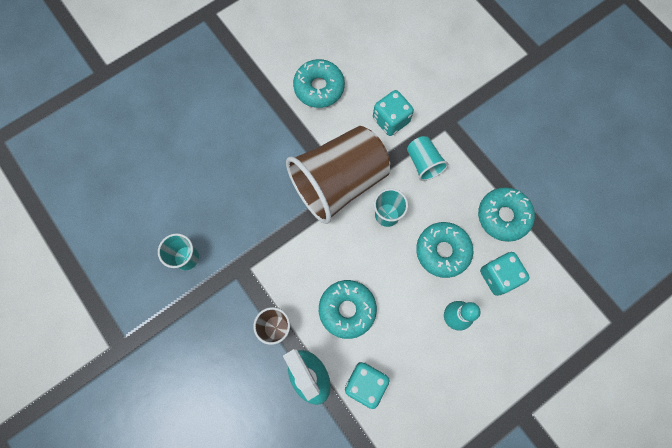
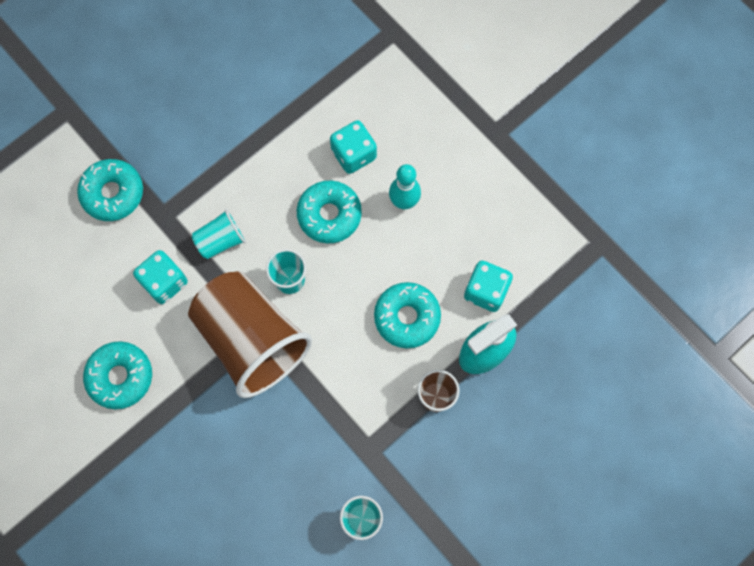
camera: 95 degrees left, 0 degrees up
turquoise donut [478,187,535,242] -> turquoise donut moved to [77,159,143,221]

